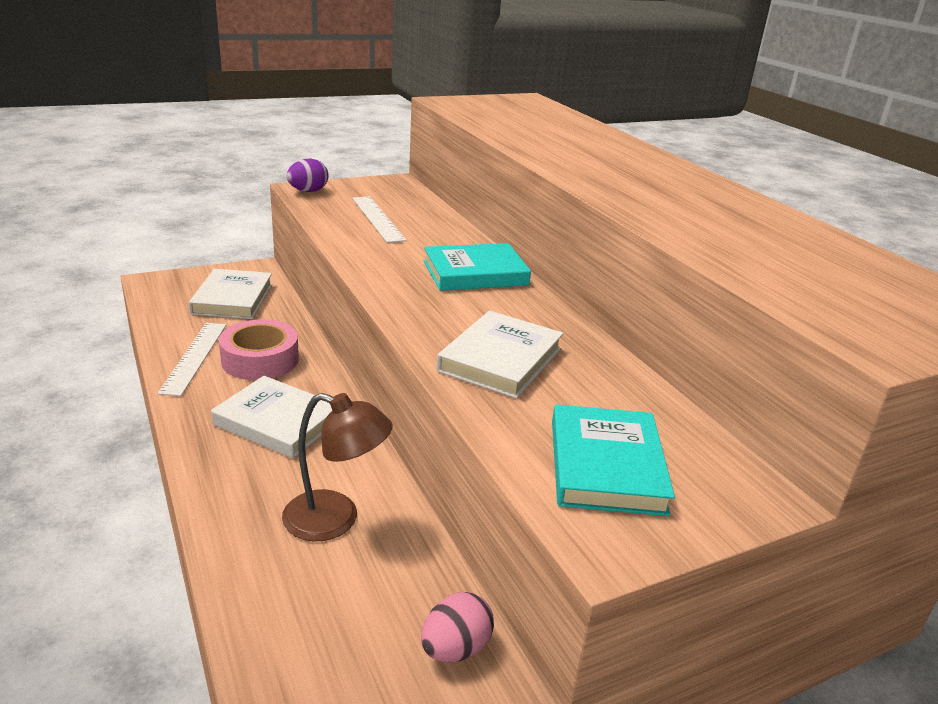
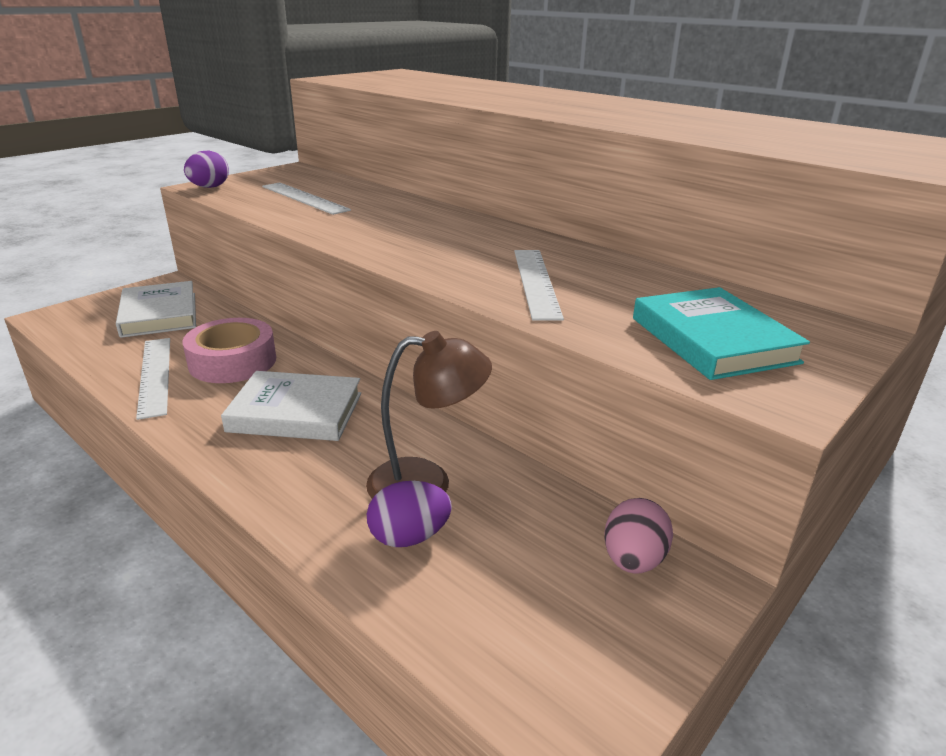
camera: 20 degrees left, 0 degrees up
turquoise book [423,243,531,291] -> none
white book [437,311,564,399] -> white ruler [514,250,564,321]
none -> purple egg [367,481,452,547]

